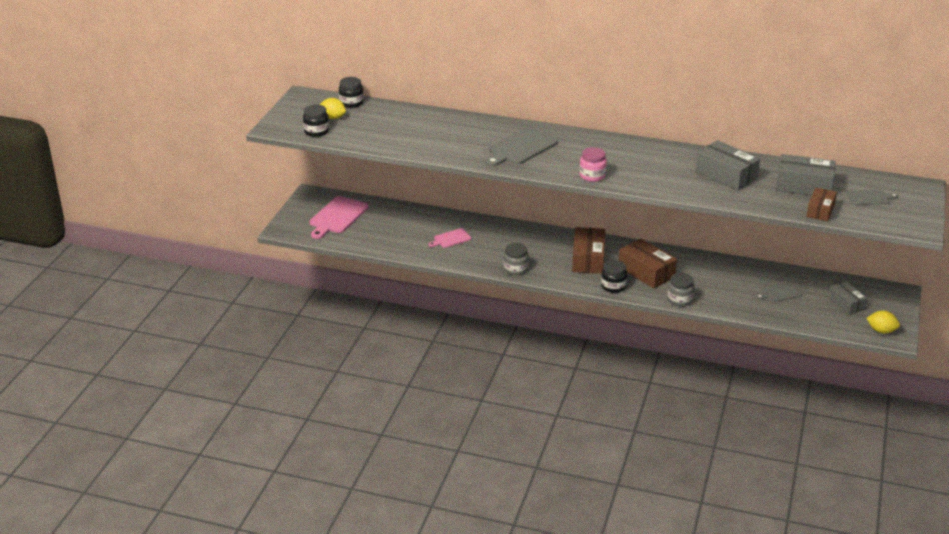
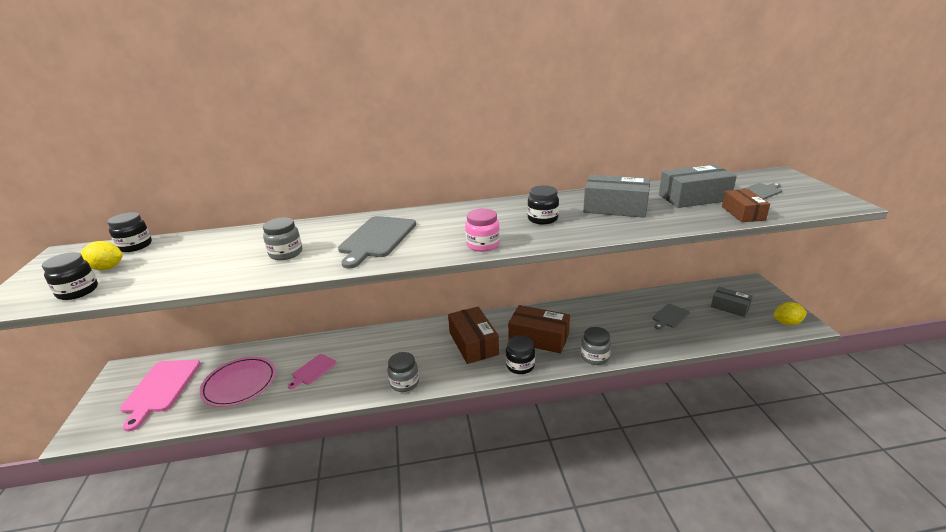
camera: 25 degrees left, 5 degrees down
none -> pink plate [199,357,276,407]
none -> grey jar [263,218,302,260]
none -> black jar [527,185,559,225]

